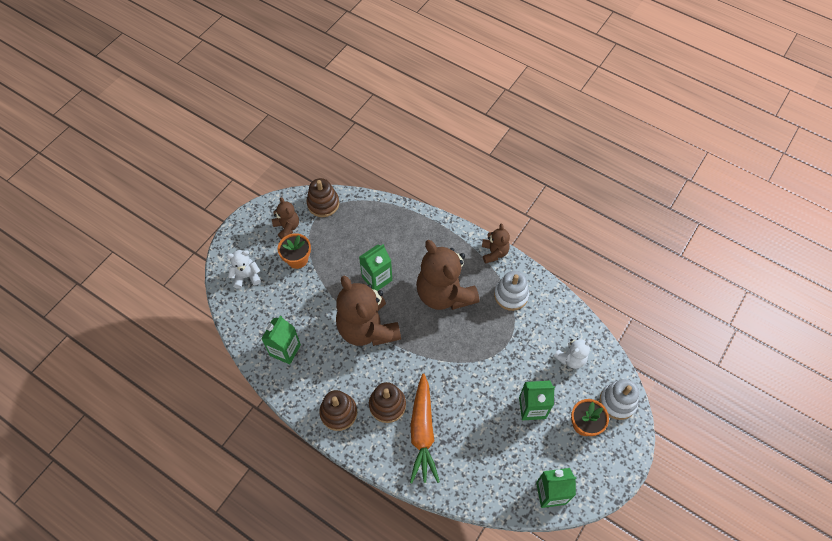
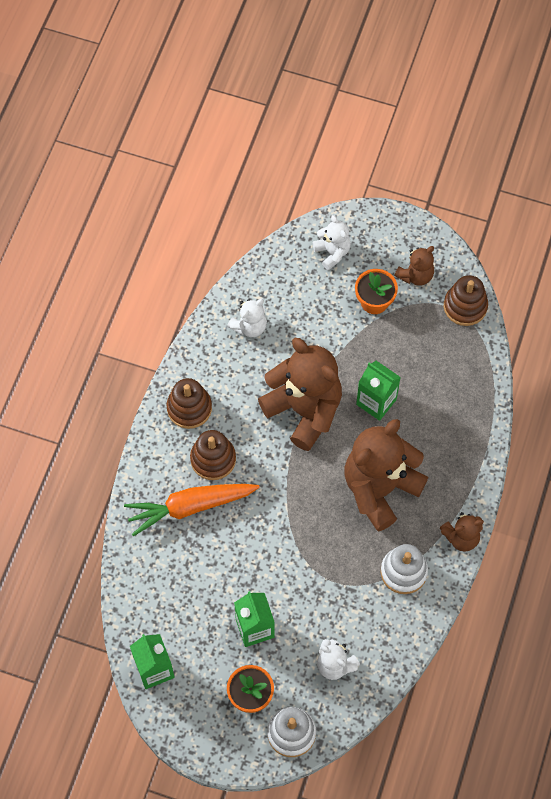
camera: 75 degrees right, 5 degrees up
green carton [261,315,301,364] -> white teddy bear [227,299,267,337]
brown teddy bear [336,276,401,346] -> brown teddy bear turned 90 degrees clockwise [258,338,342,451]

